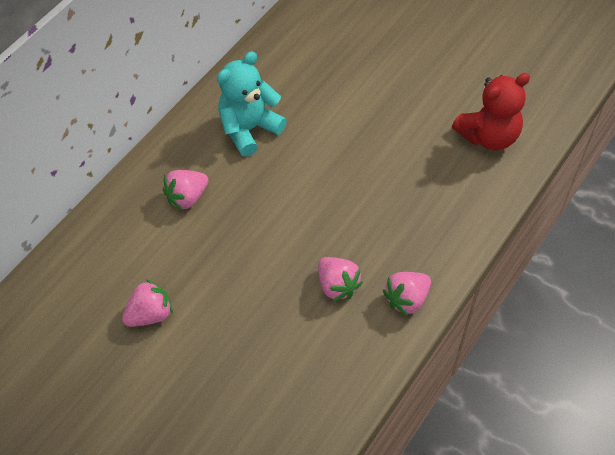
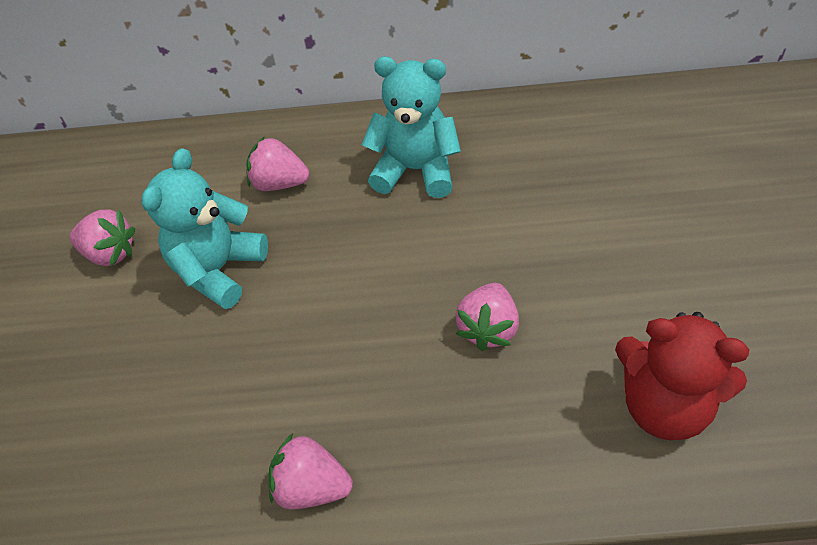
camera: 55 degrees right, 5 degrees down
pink strawberry [318,257,363,302] -> pink strawberry moved to [455,283,519,351]
none -> turquoise teddy bear [141,148,268,309]

